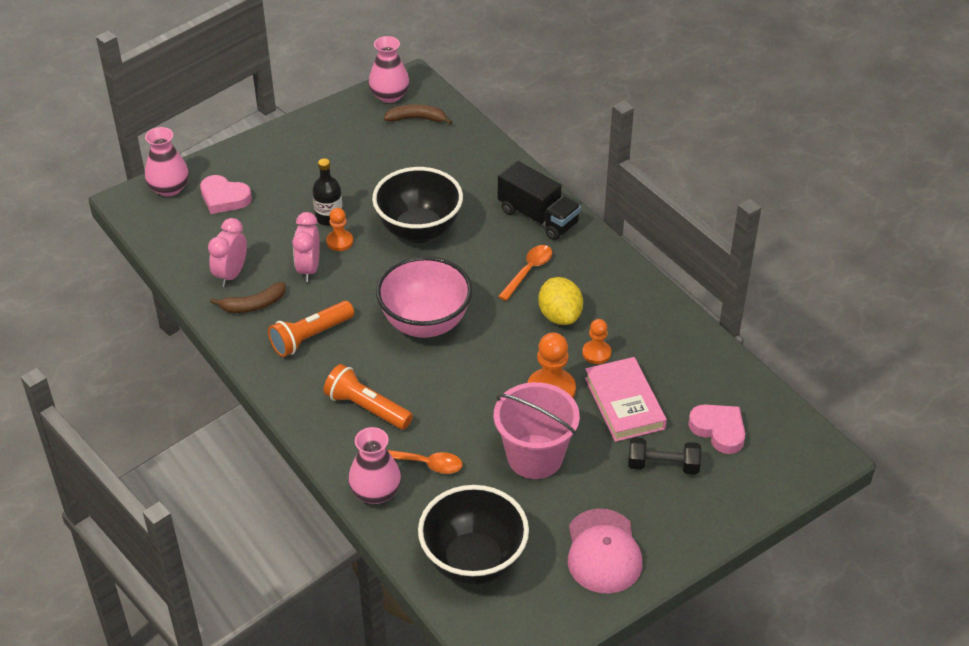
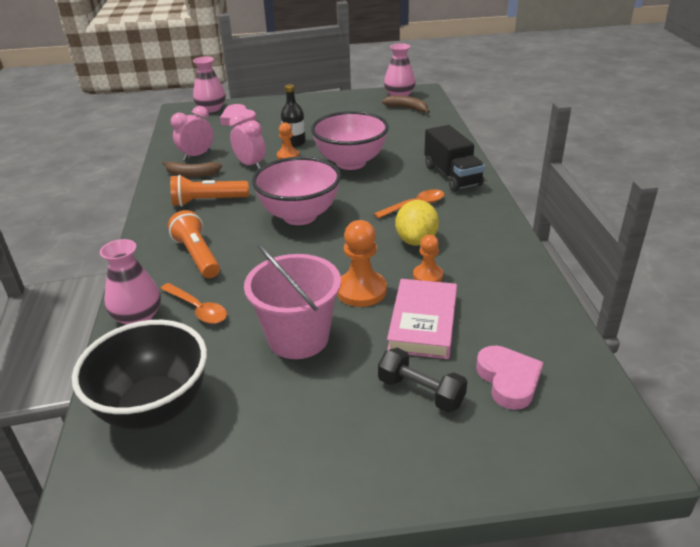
camera: 30 degrees right, 10 degrees down
pink clock [292,212,320,282] -> pink clock turned 105 degrees clockwise [229,114,266,169]
black bowl [372,167,463,243] -> pink bowl [311,111,389,170]
pink cap [568,509,642,594] -> none

